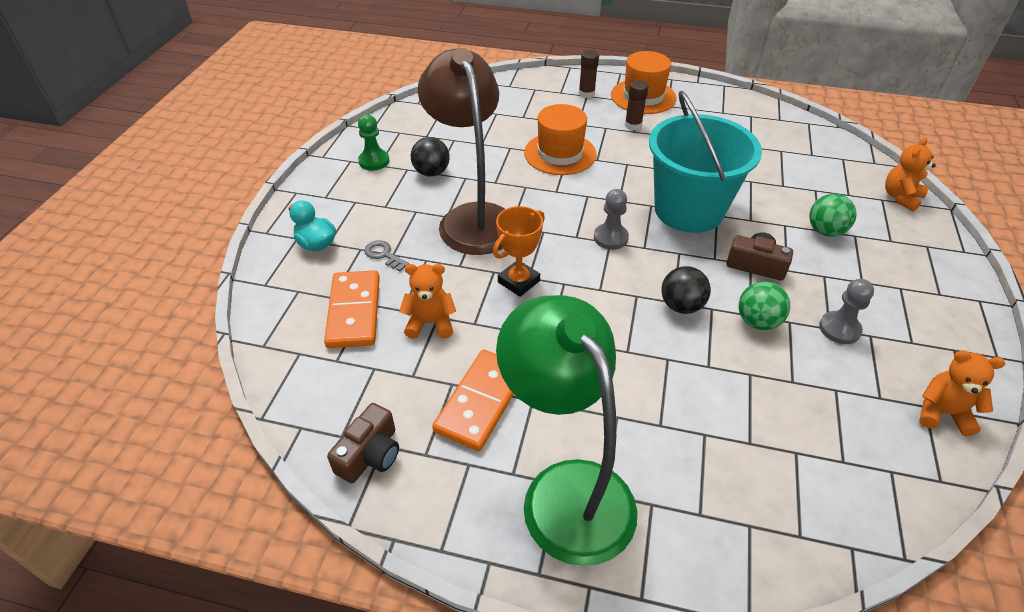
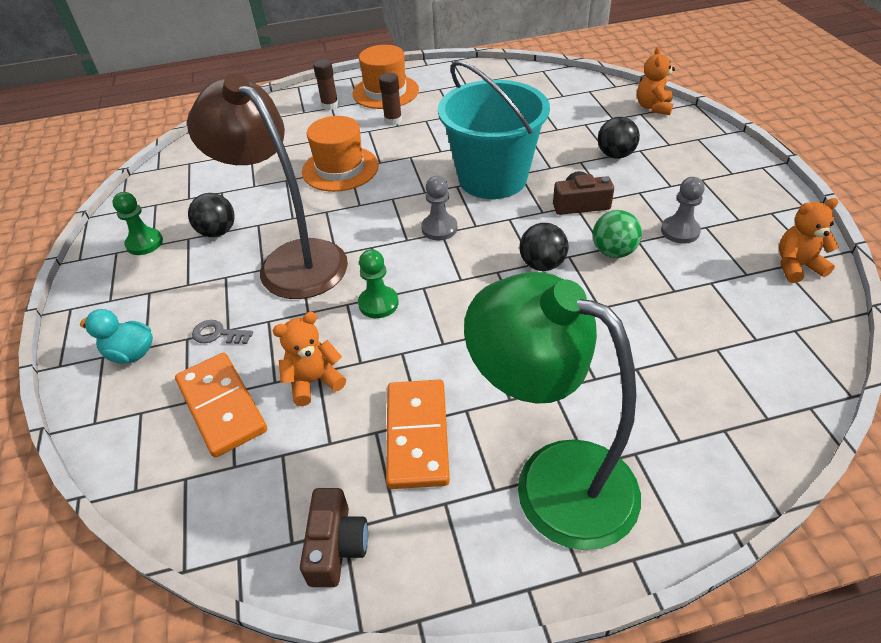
camera: 25 degrees left, 0 degrees up
orange trophy [493,206,545,297] -> green pawn [358,249,399,318]
green ball [809,194,856,237] -> black ball [598,117,640,159]

